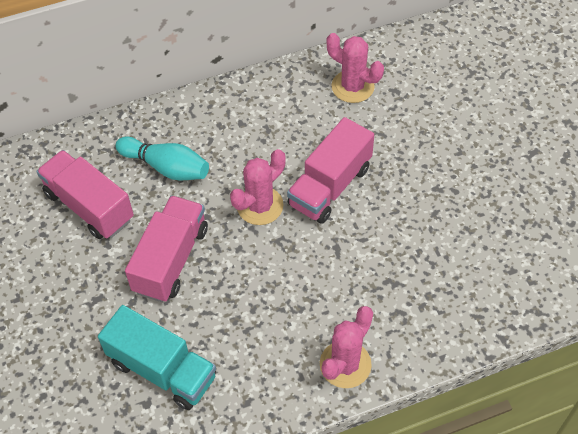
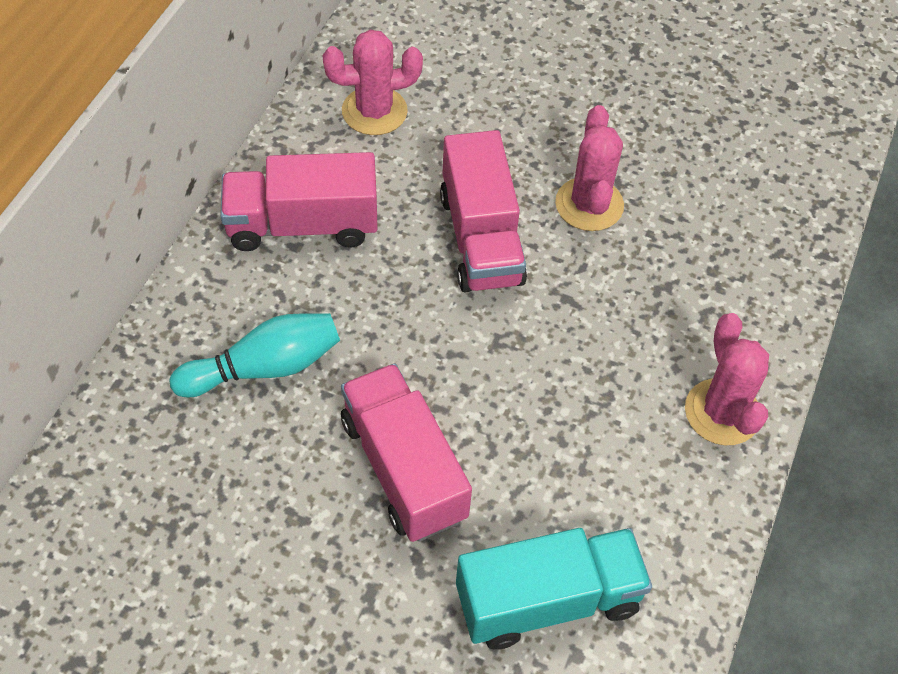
camera: 50 degrees left, 0 degrees up
pink truck [36,150,134,239] -> pink truck moved to [220,152,378,251]
pink cactus [230,149,286,225] -> pink cactus moved to [555,105,624,231]

